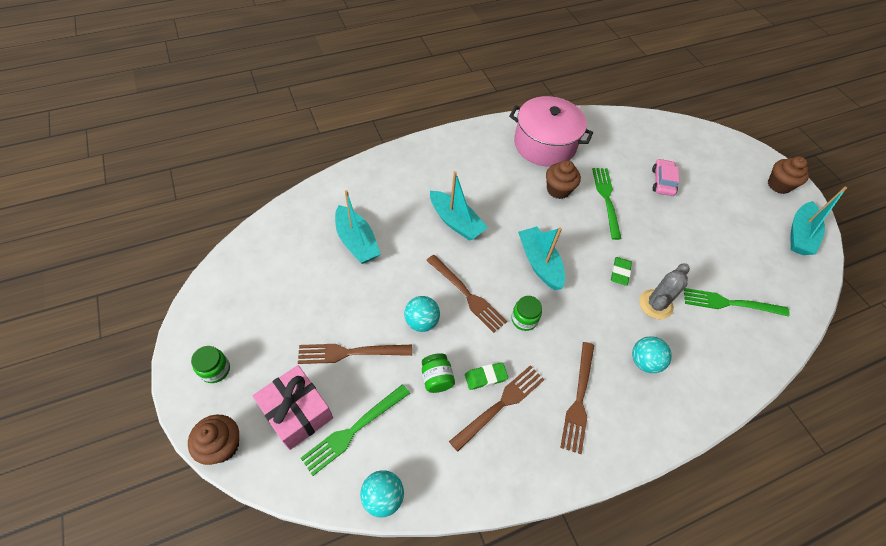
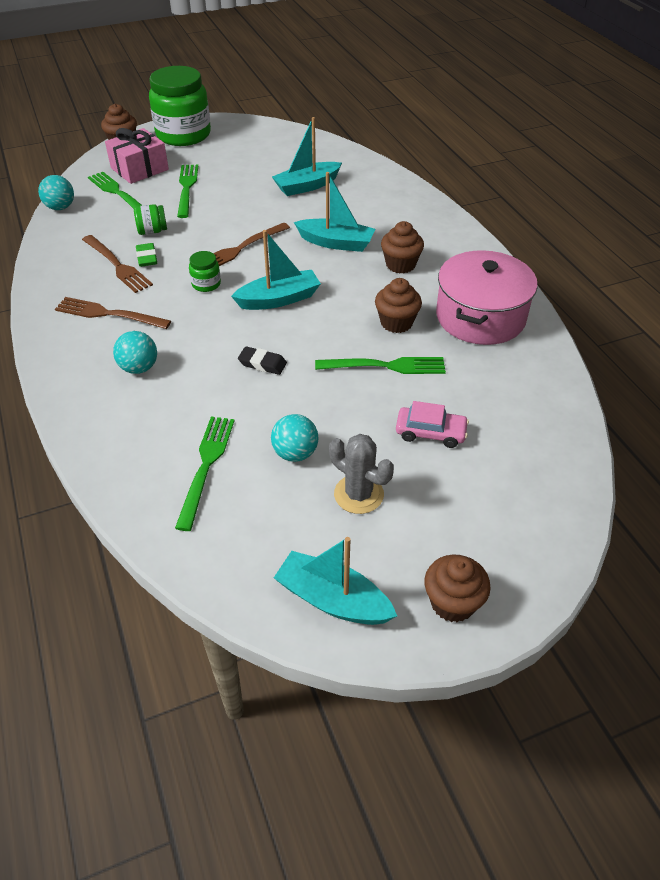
camera: 95 degrees right, 10 degrees down
green jar [191,346,230,383] -> green jar [149,66,211,146], size x2.40
brown fork [298,344,412,364] -> green fork [177,164,198,218]
turquoise ball [404,296,440,332] -> turquoise ball moved to [271,414,319,462]
turquoise boat [430,171,488,241] -> turquoise boat turned 120 degrees counterclockwise [294,172,375,252]
green eraser [611,257,632,286] -> black eraser [238,346,287,375]
grey cactus [639,263,690,320] -> grey cactus moved to [329,434,394,514]
none -> brown cupcake [381,221,424,273]

